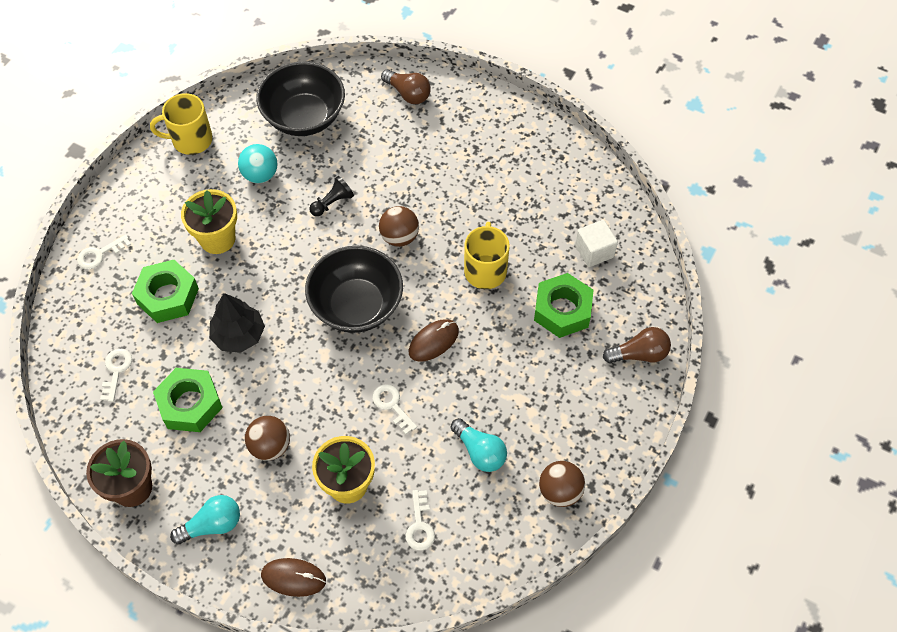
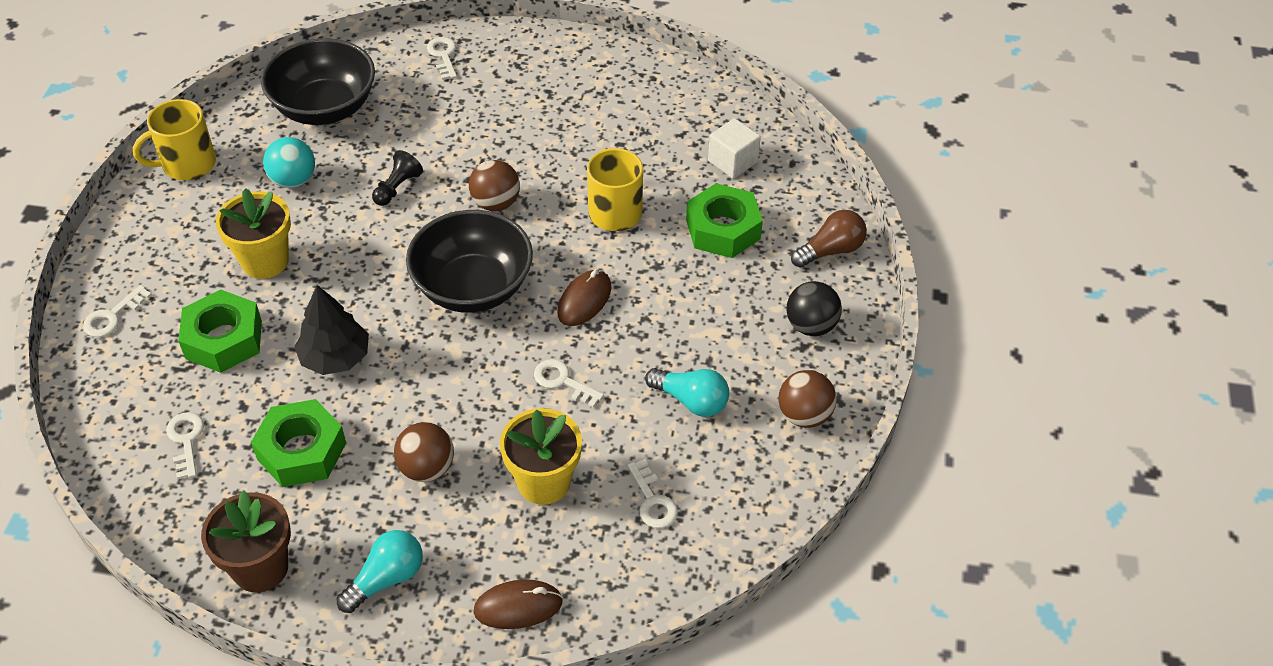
camera: 20 degrees left, 10 degrees down
brown light bulb [381,69,431,104] -> white key [427,37,457,80]
none -> black ball [787,281,842,336]

